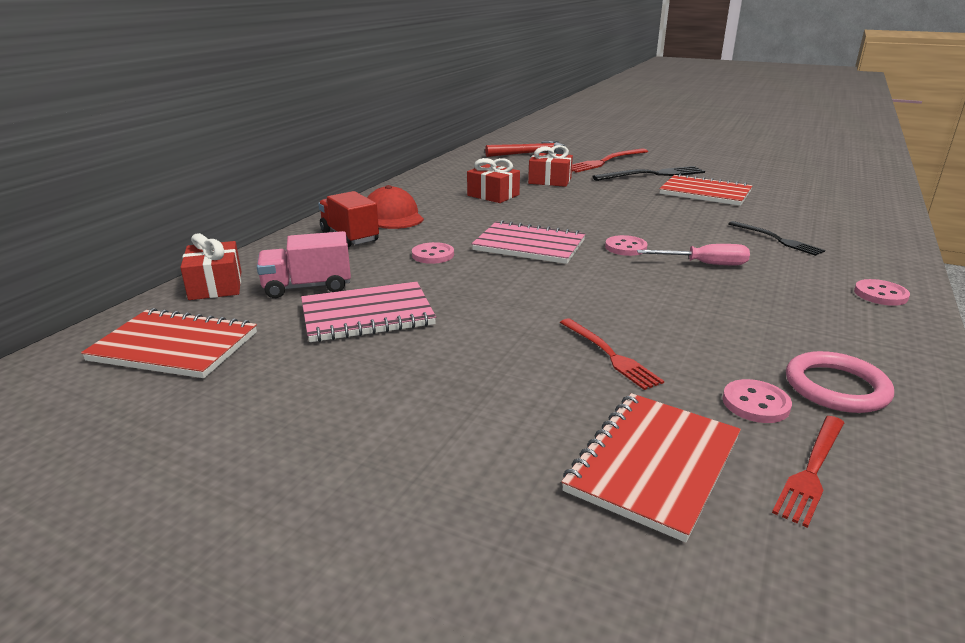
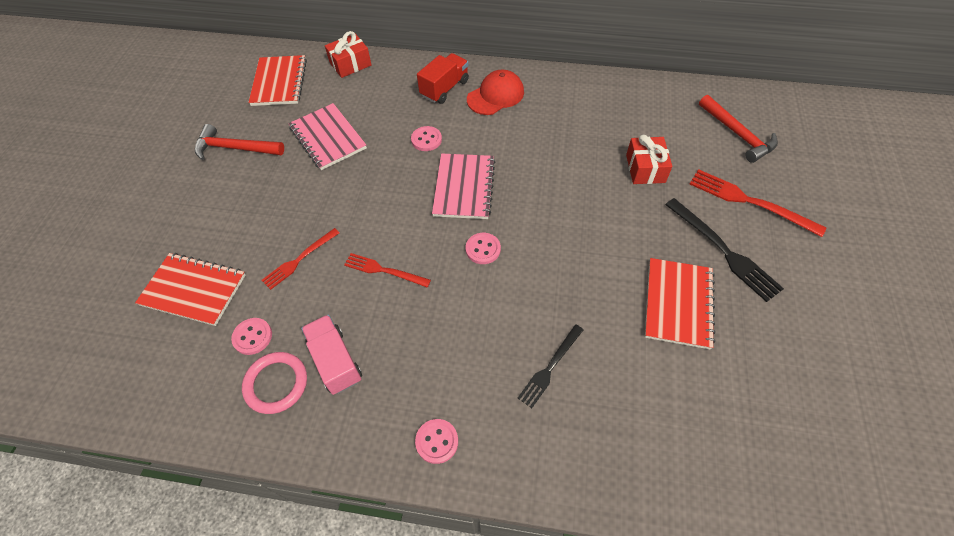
camera: 75 degrees right, 30 degrees up
pink truck [257,231,351,298] -> pink truck moved to [301,315,362,395]
red gift [467,158,520,203] -> none
pink screwdriver [637,244,750,265] -> none
red fork [772,416,844,528] -> red fork moved to [344,253,431,288]
none -> red hammer [195,124,284,160]

